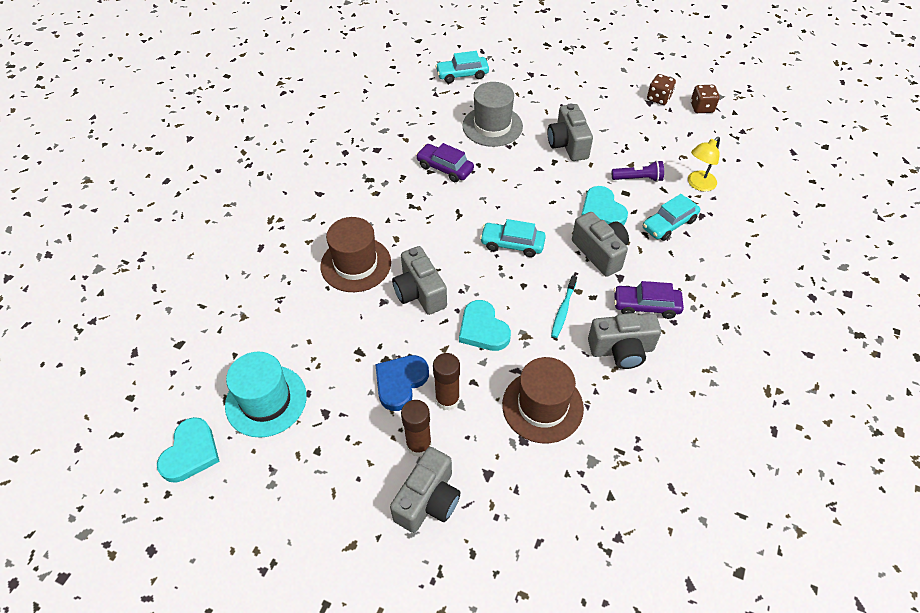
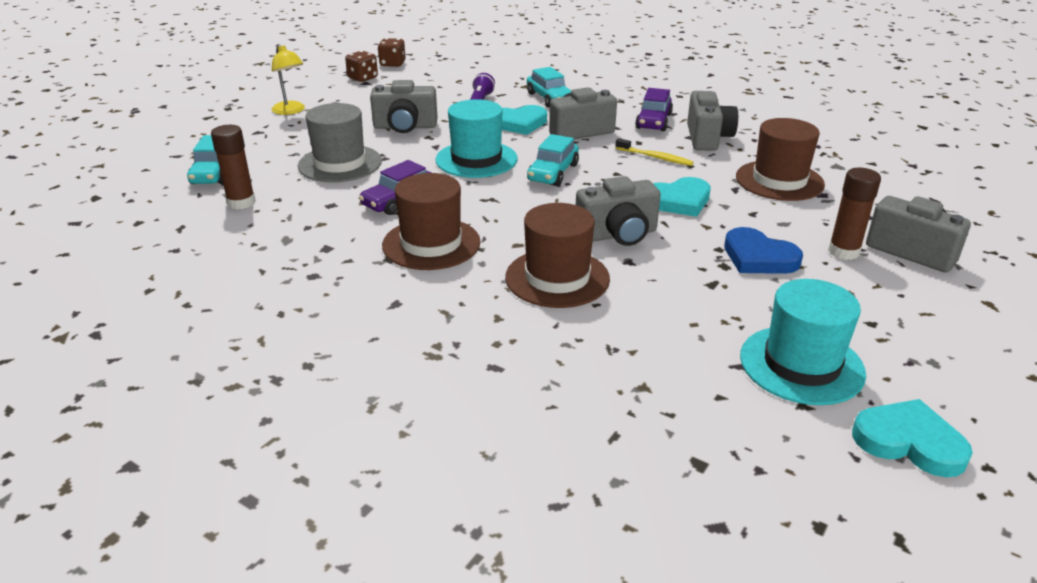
camera: 80 degrees left, 20 degrees down
brown glue stick [433,353,460,410] -> brown glue stick moved to [211,125,256,209]
turquoise toothbrush [551,276,577,338] -> yellow toothbrush [615,138,694,166]
yellow lamp [688,137,720,191] -> yellow lamp moved to [272,44,305,115]
none -> brown hat [382,173,481,270]
none -> turquoise hat [436,99,518,178]

